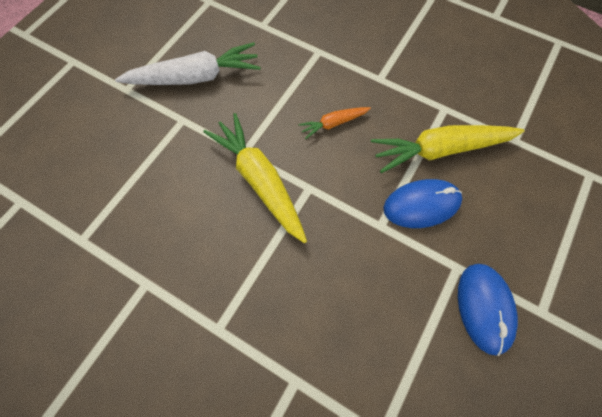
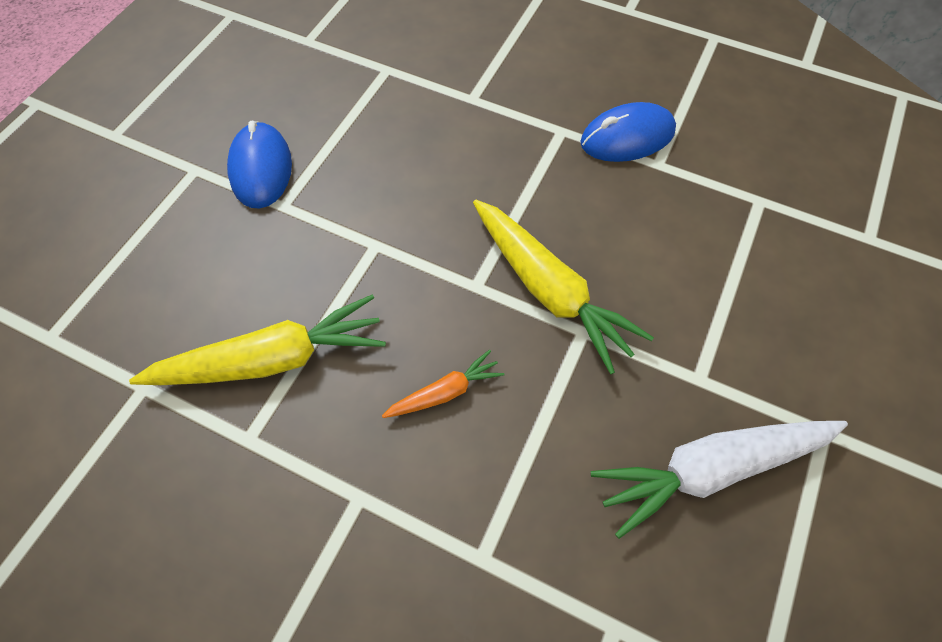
camera: 175 degrees right, 5 degrees down
blue mouse [383,179,462,228] -> blue mouse moved to [580,102,676,162]

